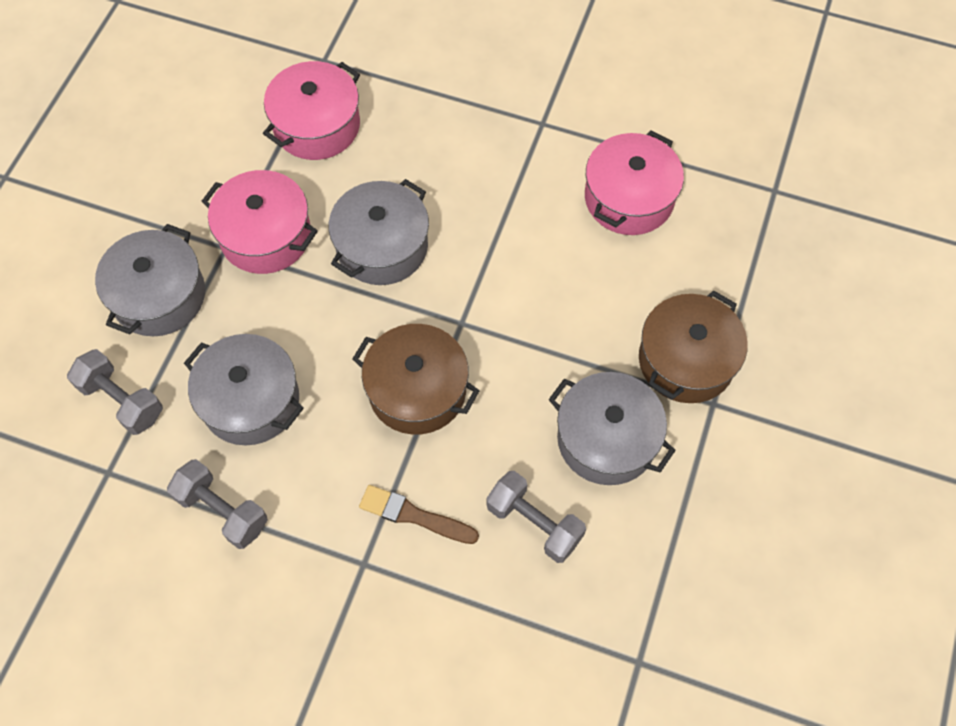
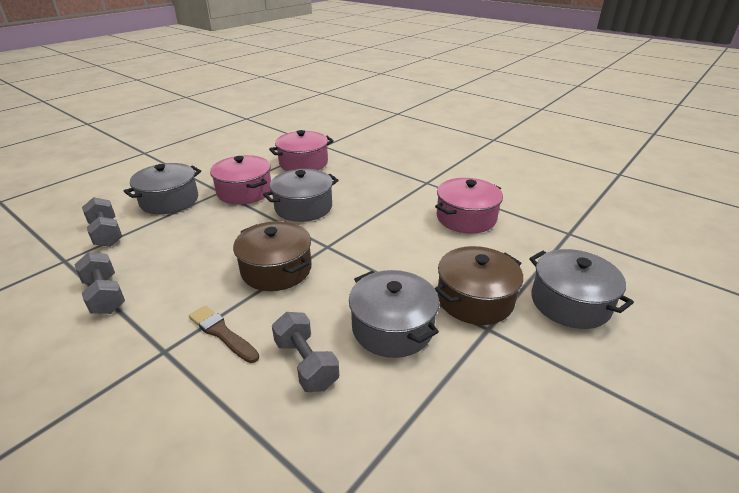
camera: 20 degrees right, 30 degrees down
grey pot [184,334,304,445] -> grey pot moved to [529,249,634,329]

